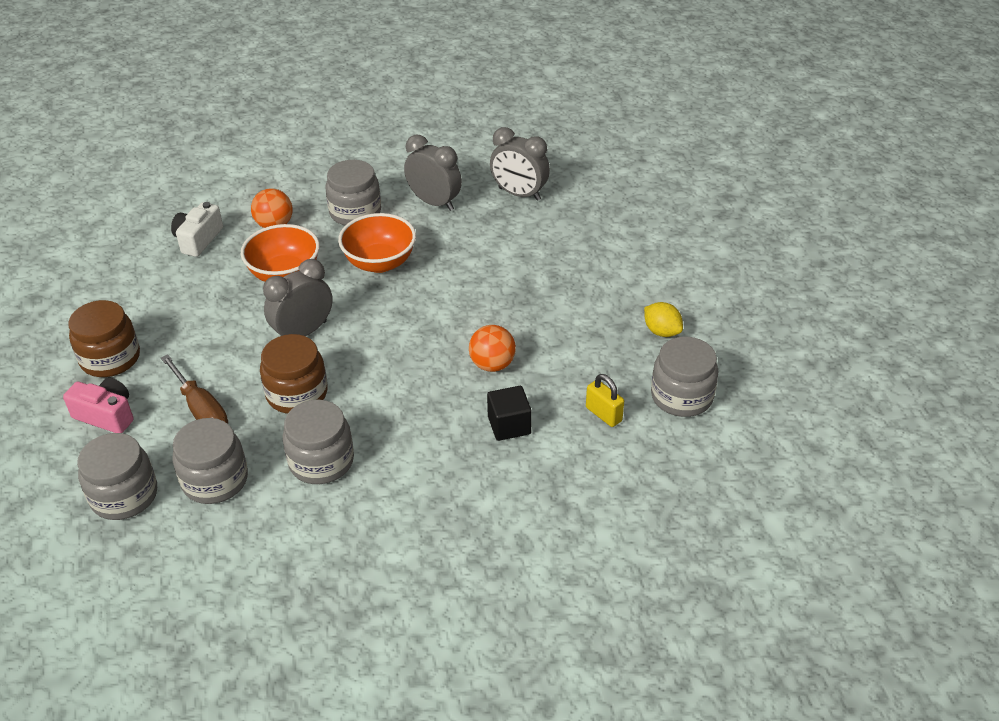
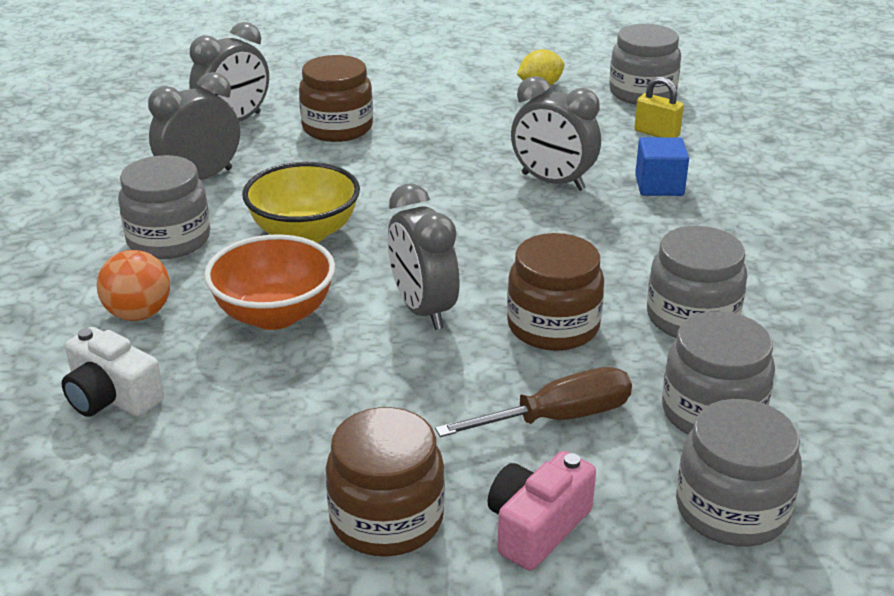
camera: 75 degrees left, 10 degrees down
orange bowl [338,213,416,273] -> yellow bowl [242,162,360,243]
orange ball [469,325,516,372] -> grey clock [511,76,601,191]
black cube [487,386,532,441] -> blue cube [635,137,689,196]
yellow padlock [586,374,624,427] -> yellow padlock turned 60 degrees clockwise [634,77,684,137]
none -> brown jar [299,55,373,142]

